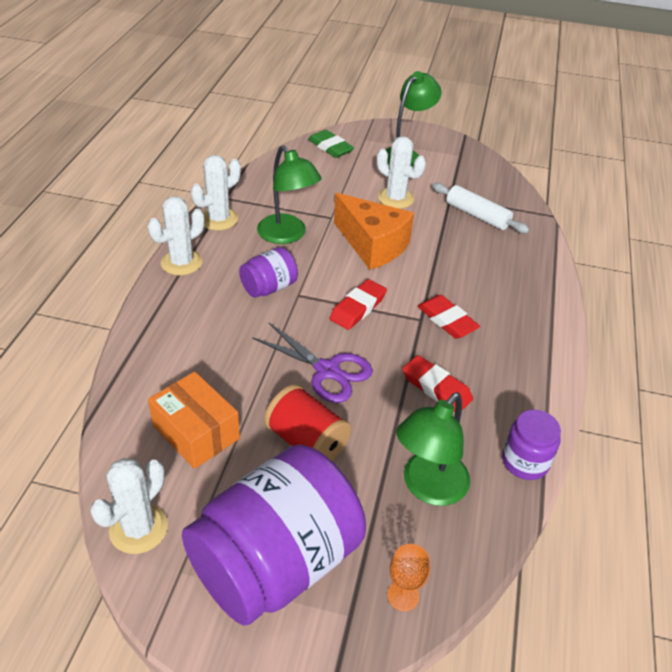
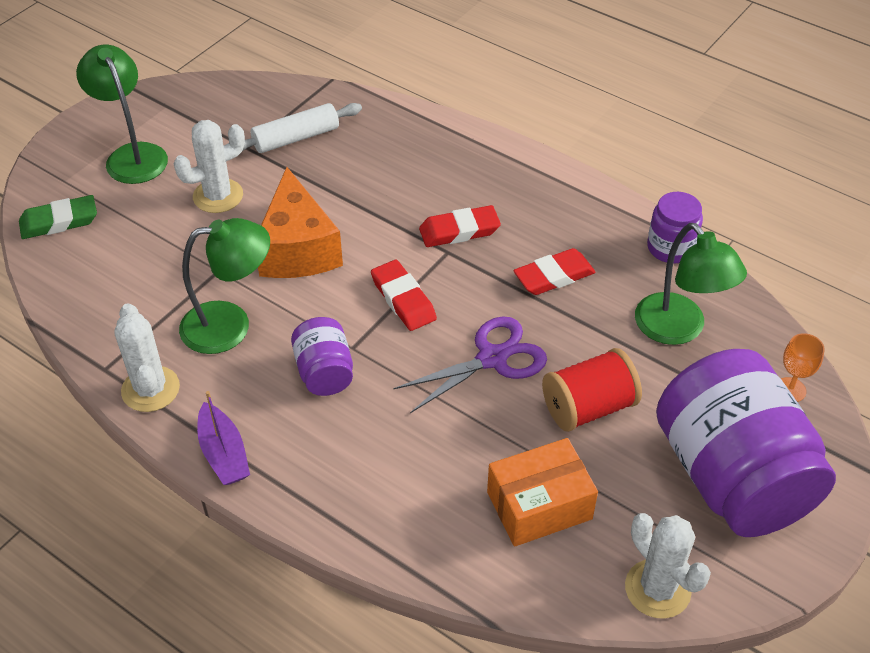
camera: 65 degrees left, 5 degrees up
white cactus [148,196,204,275] -> purple boat [197,391,250,485]
orange cheese [334,193,414,270] -> orange cheese turned 105 degrees clockwise [258,167,343,278]

